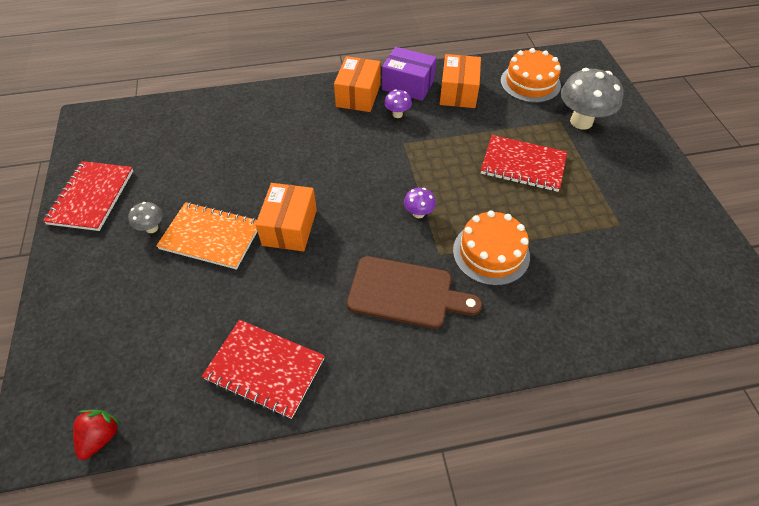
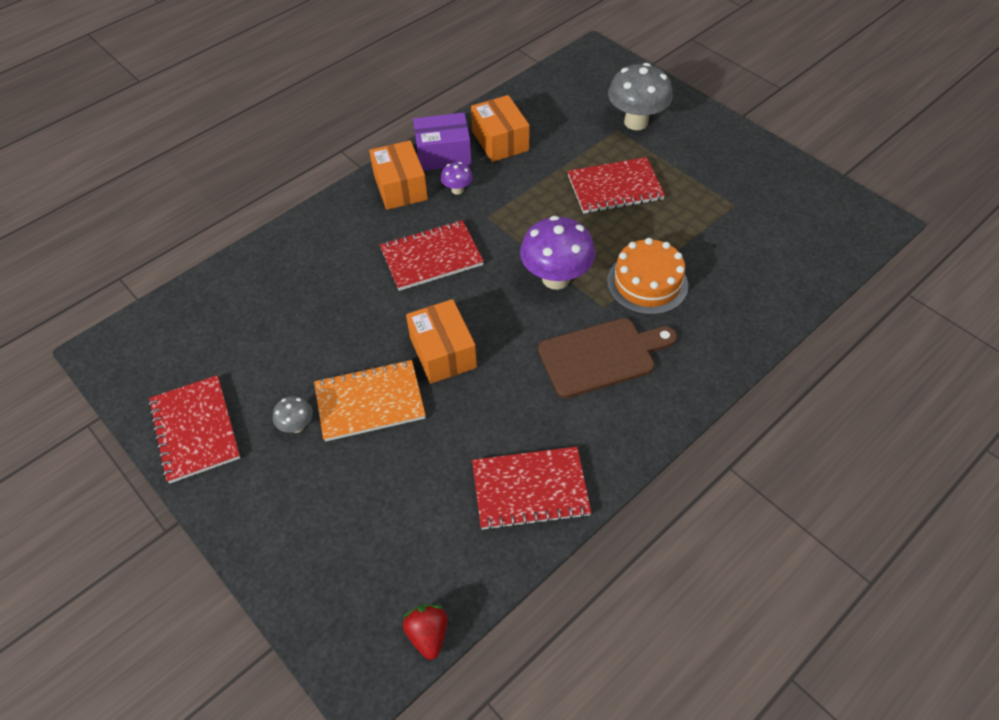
camera: 30 degrees left, 0 degrees up
purple mushroom [404,187,436,218] -> purple mushroom [520,216,595,290], size x2.09
orange cake [501,48,561,103] -> none
none -> red notebook [380,220,484,291]

